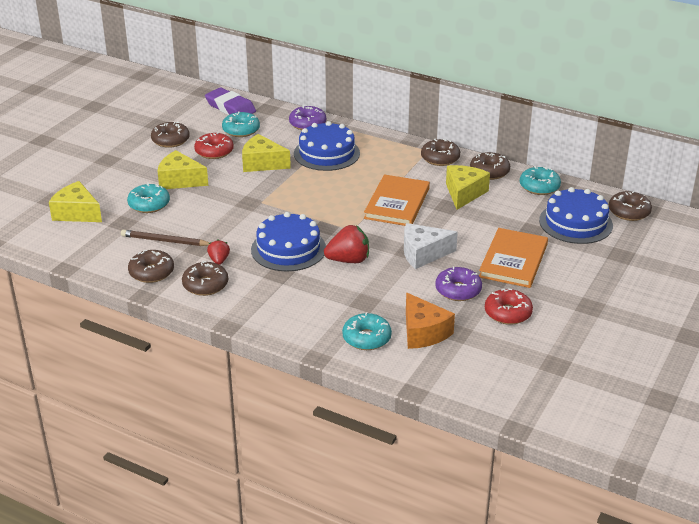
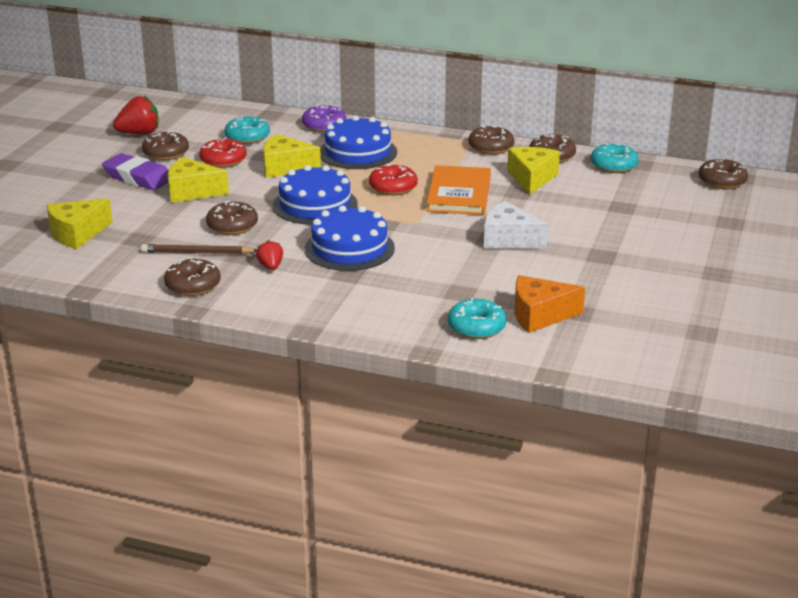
camera: 10 degrees left, 5 degrees down
yellow cheese [49,181,102,222] -> yellow cheese turned 60 degrees counterclockwise [47,198,112,249]
turquoise donut [127,183,170,213] -> none
brown donut [182,261,228,296] -> brown donut moved to [206,201,258,235]
purple eraser [205,88,256,115] -> purple eraser moved to [102,153,168,190]
red strawberry [324,225,369,263] -> red strawberry moved to [113,96,159,134]
white cheese [404,223,458,269] -> white cheese turned 45 degrees clockwise [484,201,548,249]
orange cheese [406,293,455,349] -> orange cheese turned 120 degrees clockwise [515,275,585,333]
purple donut [435,267,482,301] -> none
orange book [479,228,548,288] -> none
red donut [485,288,533,325] -> red donut moved to [369,164,418,195]
blue cake [539,187,613,244] -> blue cake moved to [273,165,358,225]

